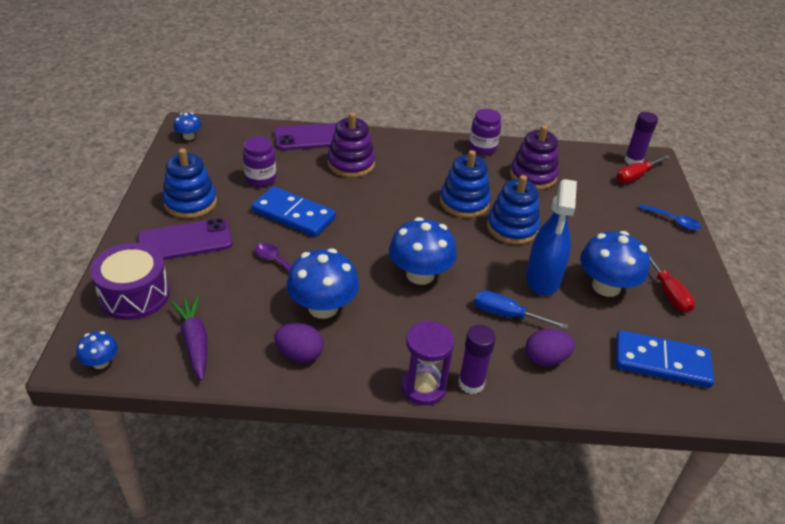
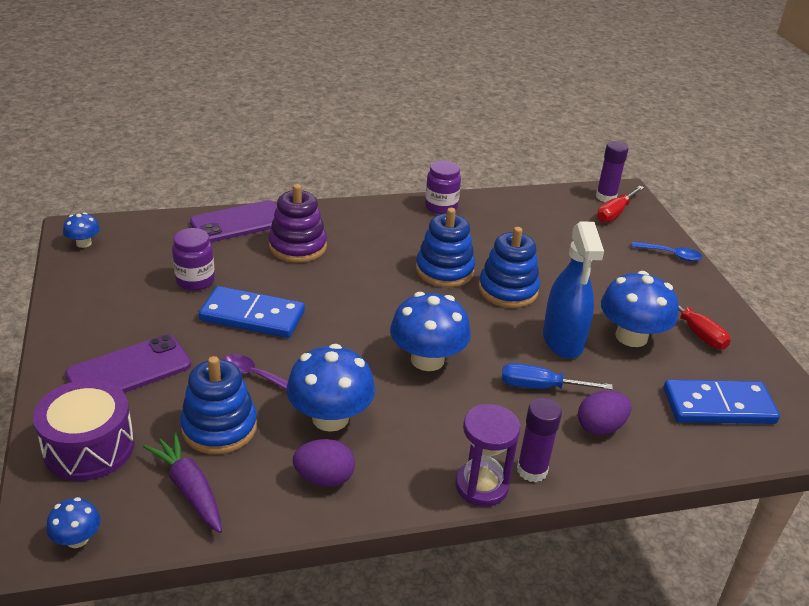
camera: 15 degrees left, 5 degrees down
blue stacking toy [162,148,217,219] -> blue stacking toy moved to [180,356,257,454]
purple stacking toy [510,125,559,190] -> none

